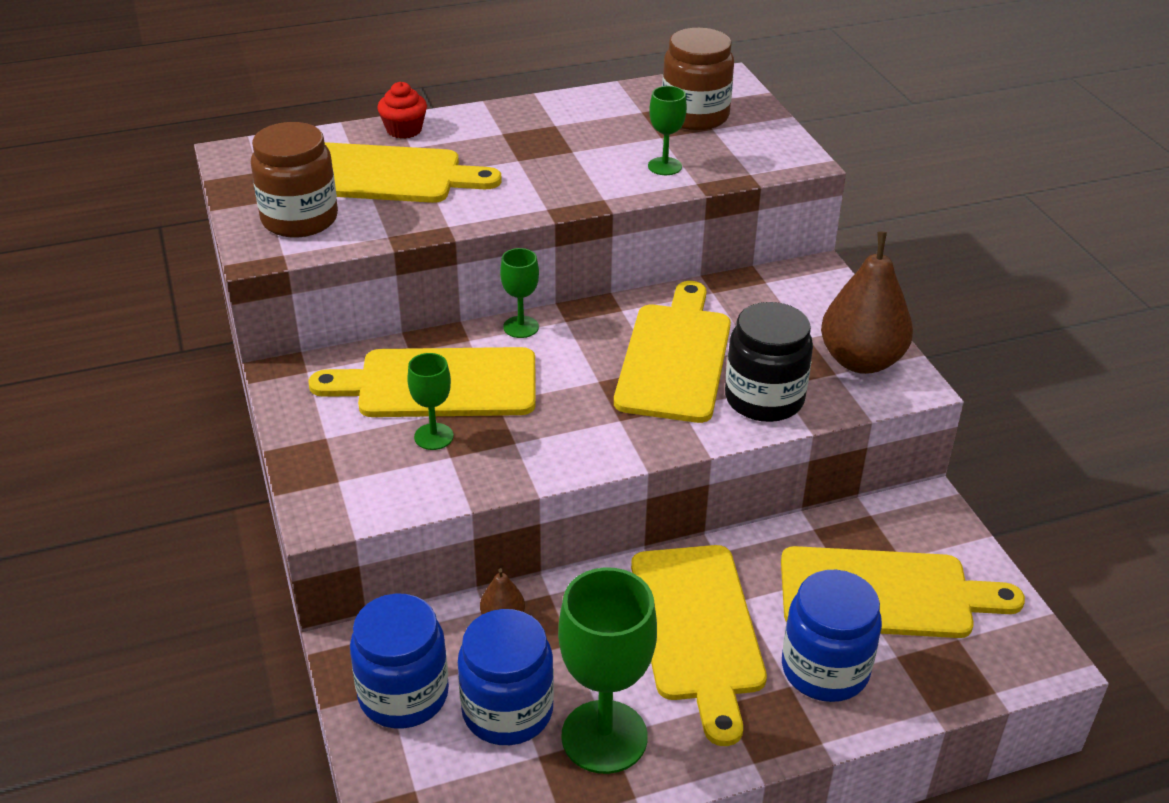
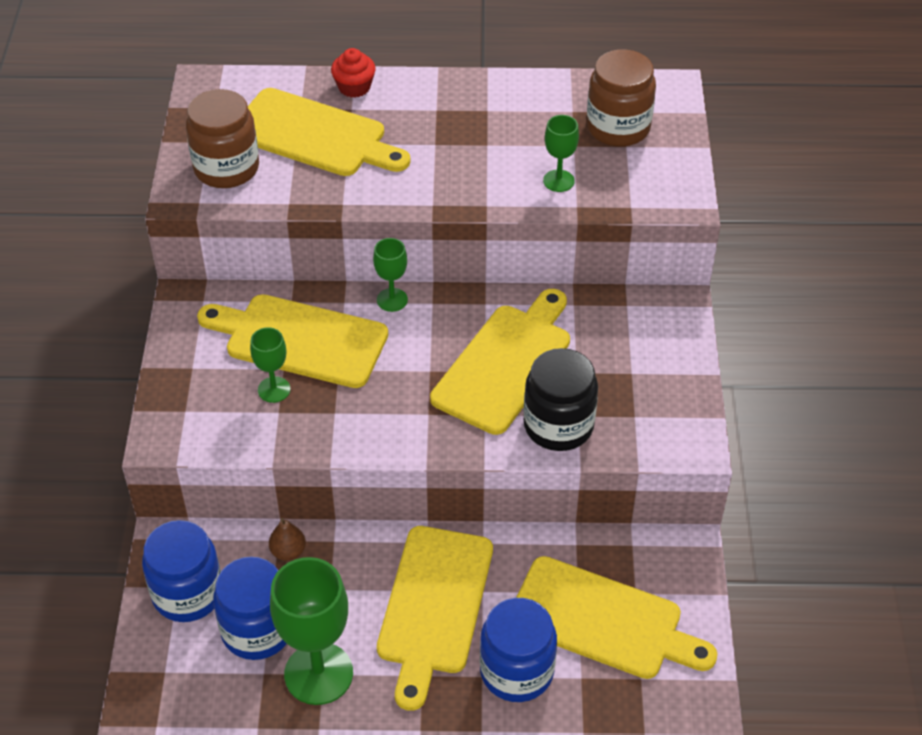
camera: 20 degrees right, 10 degrees up
brown pear [821,232,913,374] -> none

